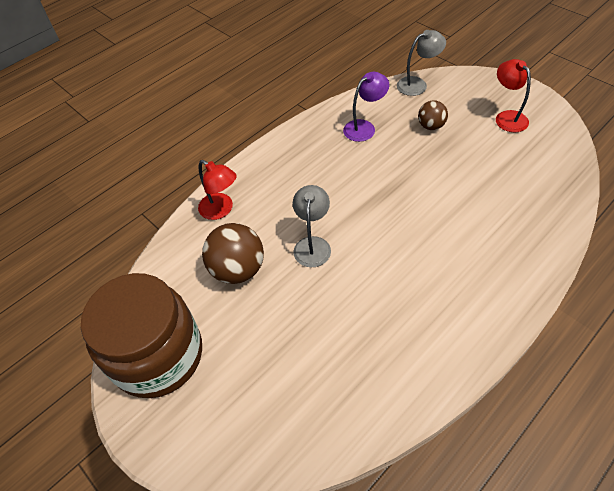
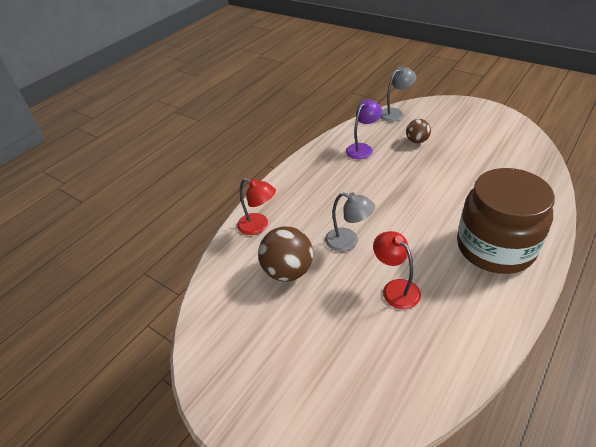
camera: 10 degrees left, 10 degrees down
brown jar [81,273,202,398] -> brown jar moved to [457,168,555,274]
grey lamp [293,185,331,267] -> grey lamp turned 120 degrees clockwise [325,192,375,252]
red lamp [496,59,531,132] -> red lamp moved to [373,231,421,309]

